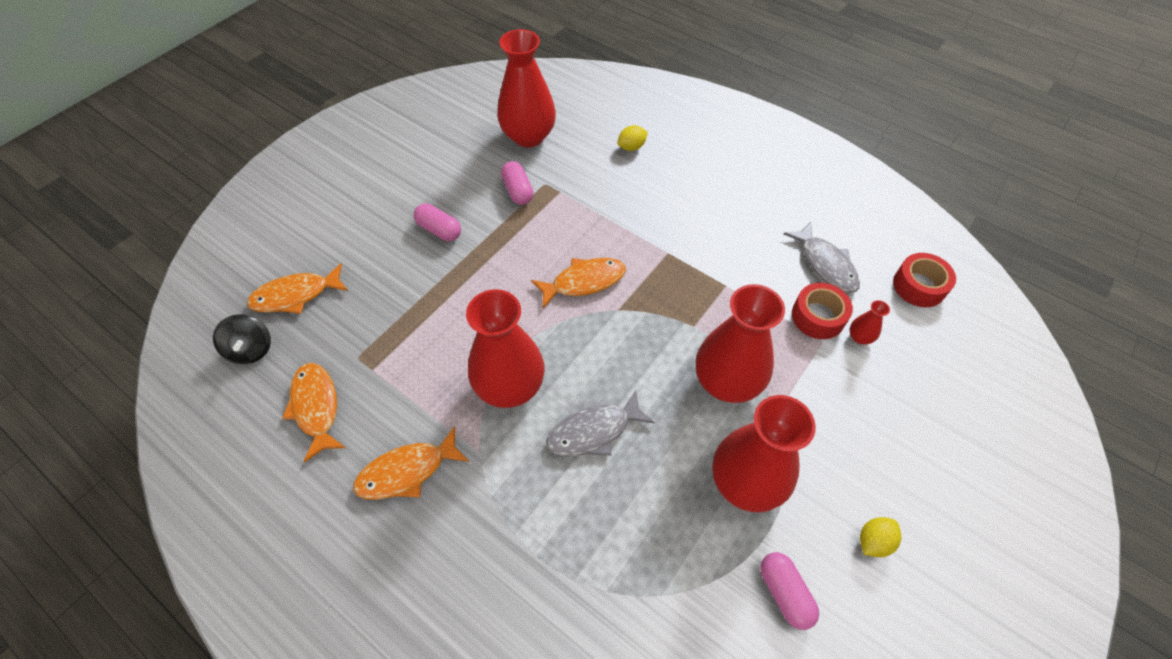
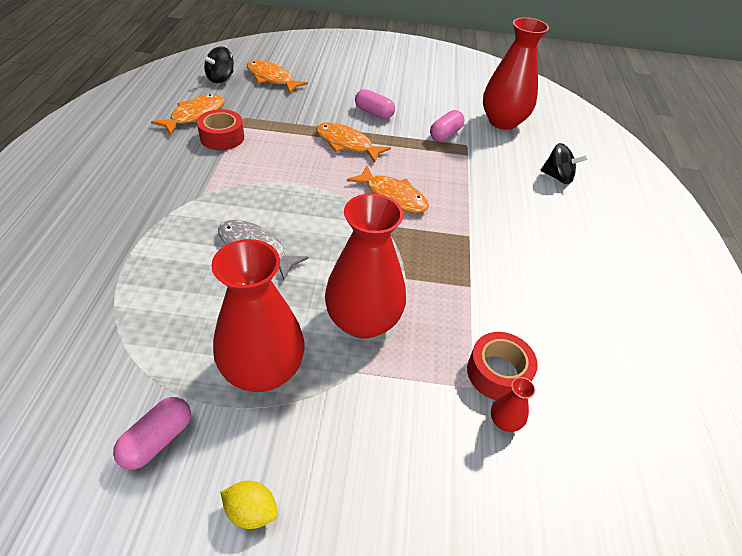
camera: 55 degrees right, 10 degrees down
orange fish [353,426,469,500] -> orange fish moved to [316,122,391,163]
pink capsule [414,203,461,241] -> pink capsule turned 60 degrees counterclockwise [355,89,395,119]
red vase [466,289,545,408] -> none
yellow lemon [617,125,648,151] -> black spinning top [540,143,588,184]
grey fish [783,222,860,293] -> none
red tape [893,253,956,307] -> red tape moved to [197,109,244,150]

